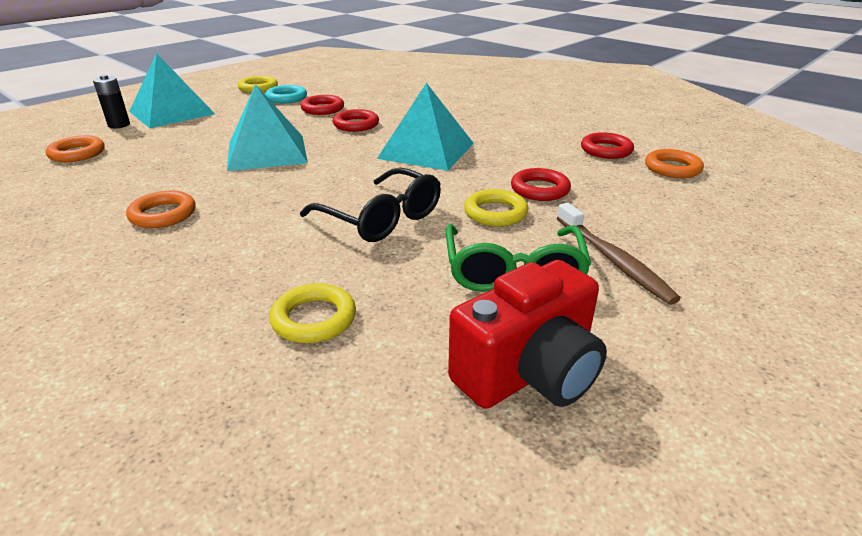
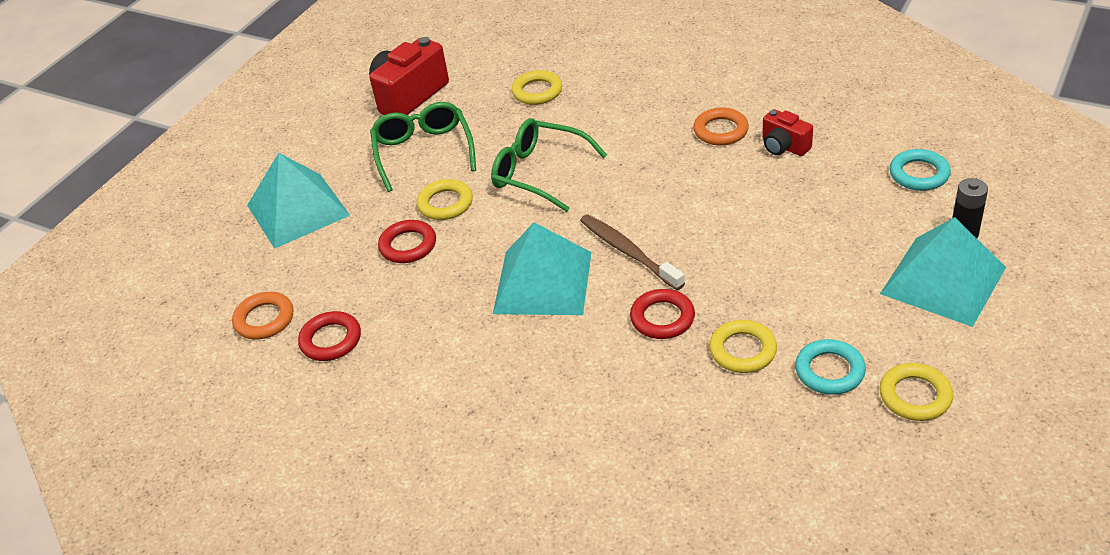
camera: 170 degrees right, 10 degrees up
orange ring [45,135,105,162] -> turquoise ring [889,149,951,191]
turquoise pyramid [227,84,308,171] -> turquoise pyramid moved to [247,153,350,249]
red ring [300,95,344,115] -> yellow ring [709,320,777,373]
black glasses [300,168,441,242] -> green glasses [491,118,607,212]
brown toothbrush [557,203,681,305] -> brown toothbrush moved to [580,214,685,290]
none -> red camera [762,109,813,156]

